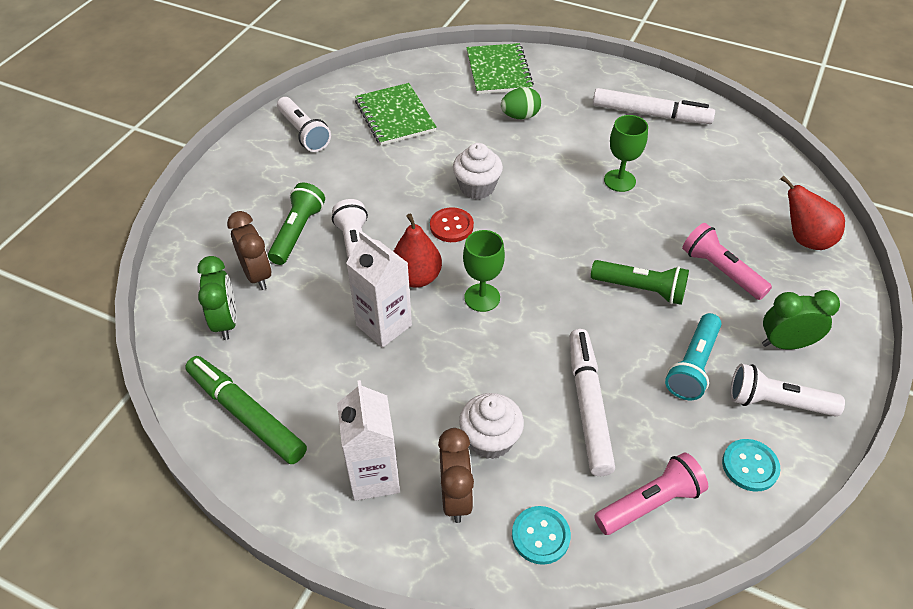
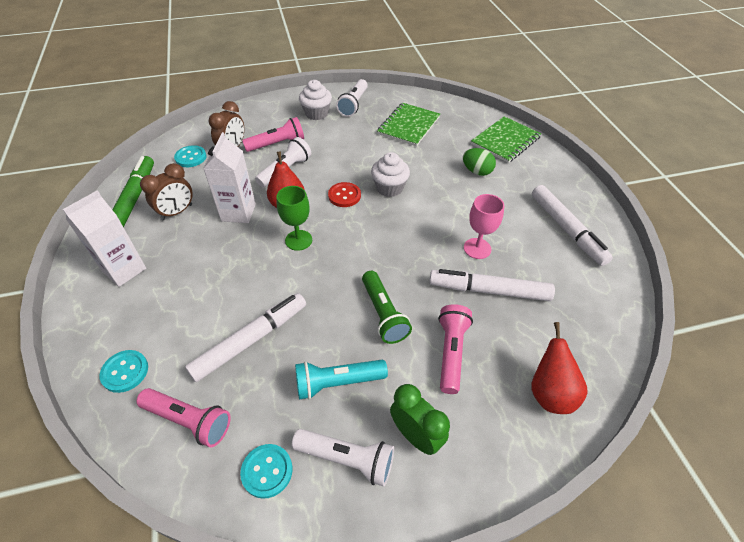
camera: 50 degrees right, 0 degrees up
green clock [197,256,237,340] -> turquoise button [174,145,207,167]
green flashlight [268,183,325,265] -> pink flashlight [242,117,304,152]
brown clock [438,428,474,523] -> brown clock moved to [140,163,193,220]
white cupcake [459,393,524,459] -> white cupcake moved to [299,80,332,120]
green goblet [604,115,648,192] -> pink goblet [464,194,504,259]
white flashlight [730,364,845,416] -> white flashlight turned 135 degrees clockwise [292,429,394,487]
none -> white marker [429,269,555,301]

